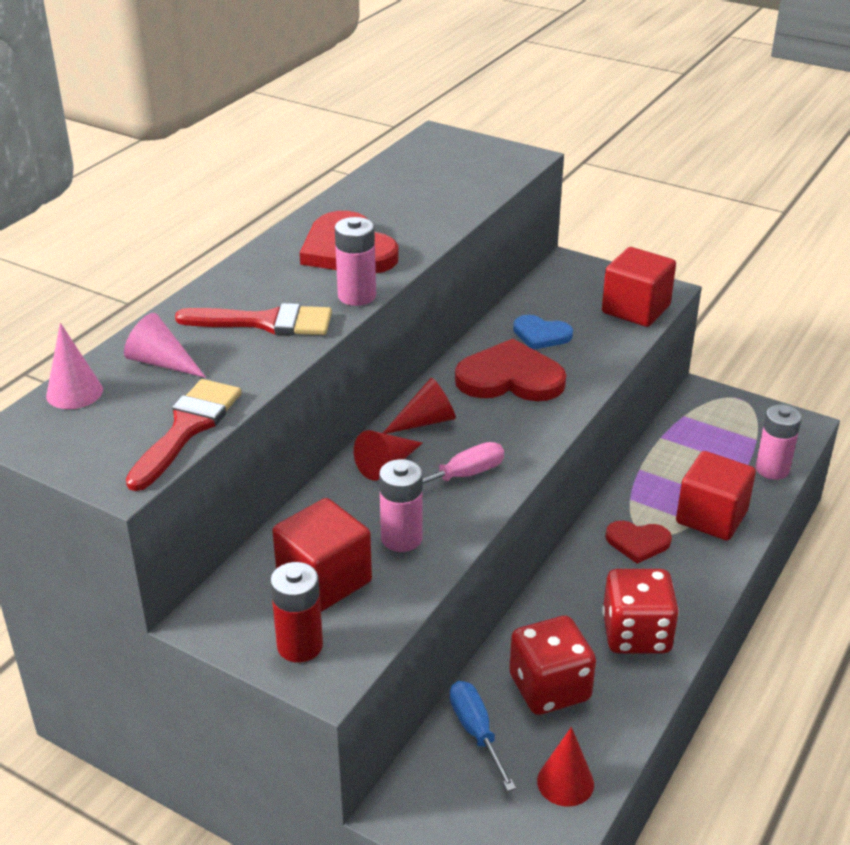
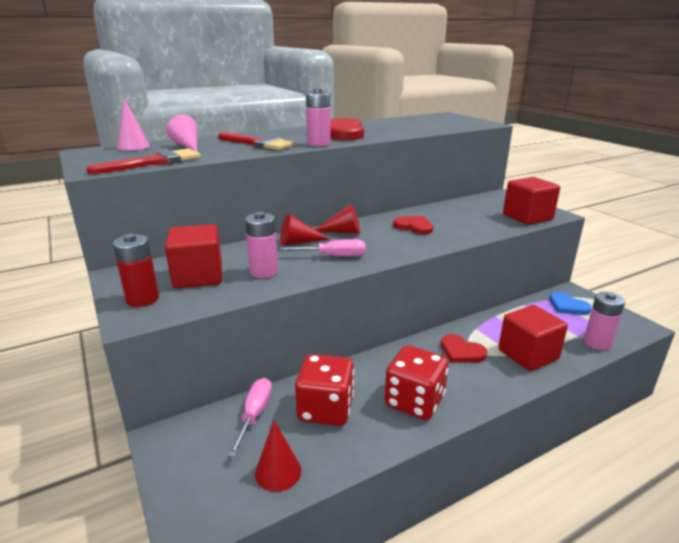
camera: 30 degrees right, 10 degrees down
blue screwdriver [450,681,516,791] -> pink screwdriver [228,378,272,457]
red heart [455,339,566,401] -> red heart [393,216,434,234], size x0.58
blue heart [513,315,573,350] -> blue heart moved to [550,292,592,315]

